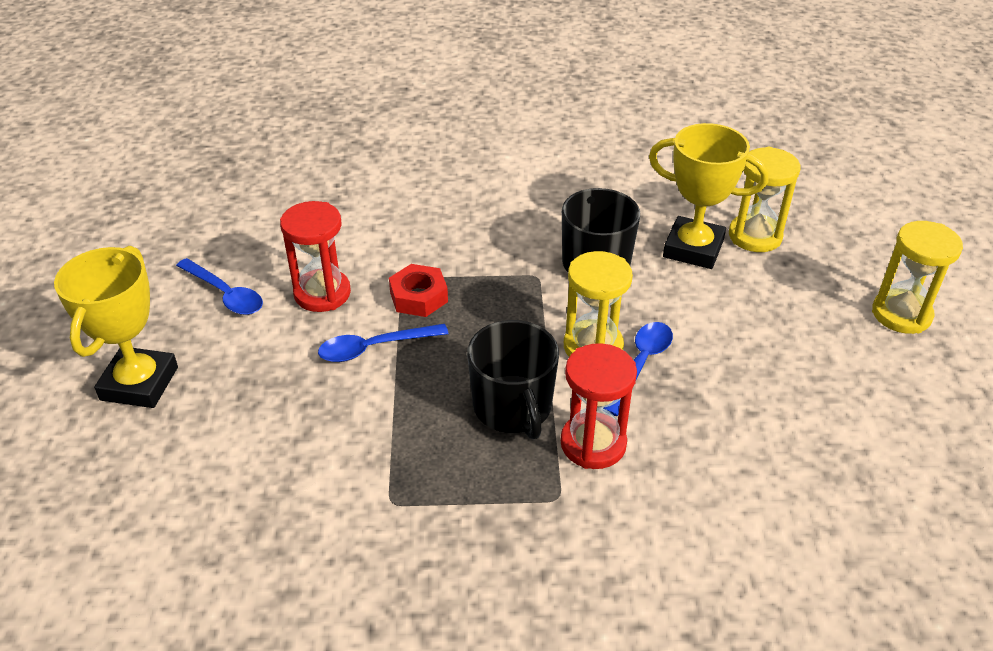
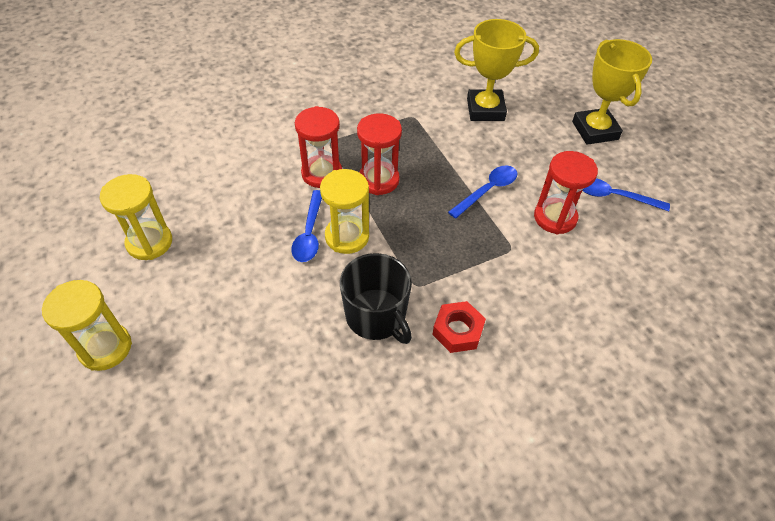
camera: 155 degrees right, 10 degrees up
red nut [389,264,448,317] -> red nut moved to [432,301,486,353]
black mug [467,320,559,439] -> red hourglass [357,113,402,195]
yellow trophy [649,123,769,269] -> yellow trophy moved to [454,19,539,121]
yellow hourglass [729,147,800,252] -> yellow hourglass moved to [100,174,172,260]

